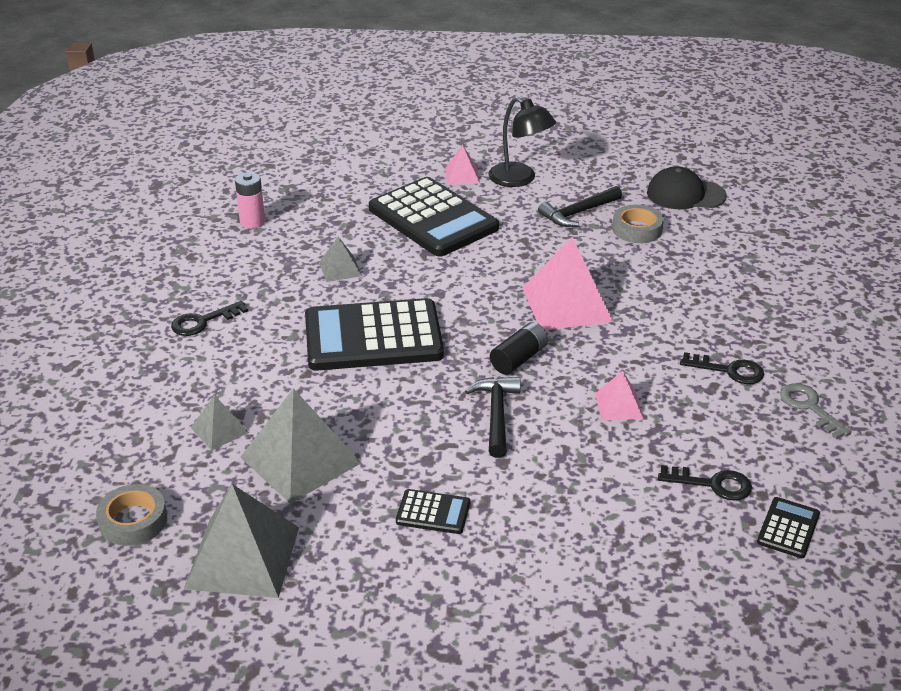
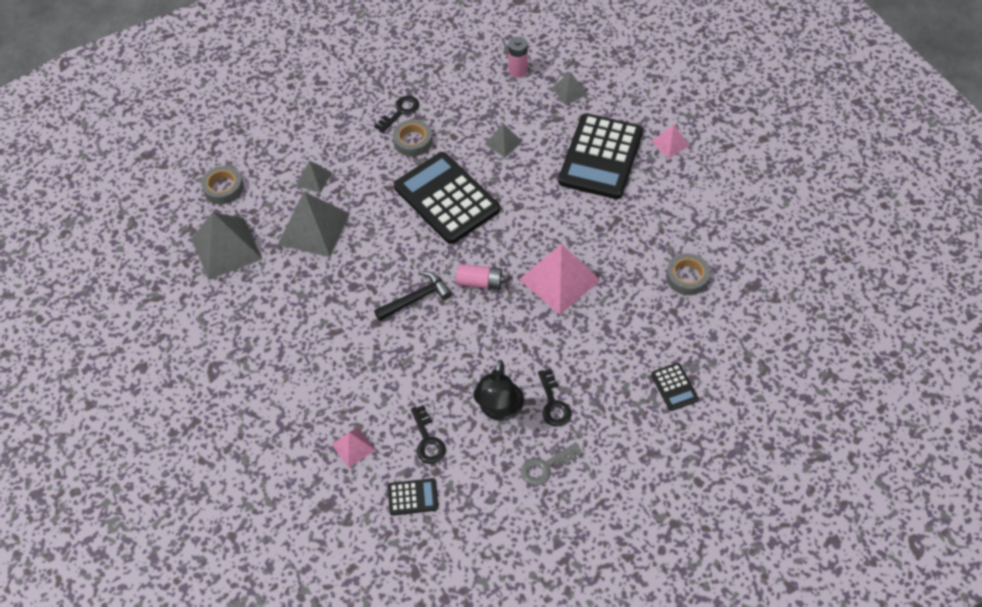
camera: 60 degrees right, 20 degrees up
black key [171,301,248,336] -> black key turned 105 degrees clockwise [374,96,419,133]
black calculator [396,489,470,534] -> black calculator moved to [651,363,699,411]
black lamp [488,97,556,187] -> black lamp moved to [473,360,524,421]
black battery [490,322,548,374] -> pink battery [456,264,505,290]
black hammer [538,186,622,227] -> none
pink pyramid [595,371,643,420] -> pink pyramid moved to [332,427,375,468]
black cap [647,166,727,209] -> none
grey key [780,383,852,439] -> grey key turned 150 degrees counterclockwise [521,442,583,486]
none -> grey tape [393,120,432,157]
none -> grey pyramid [552,71,587,105]

